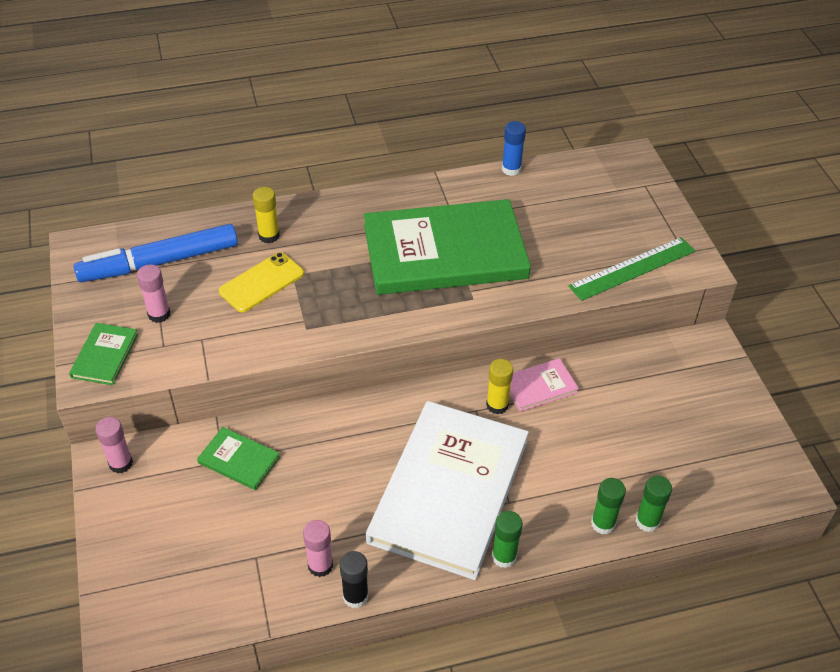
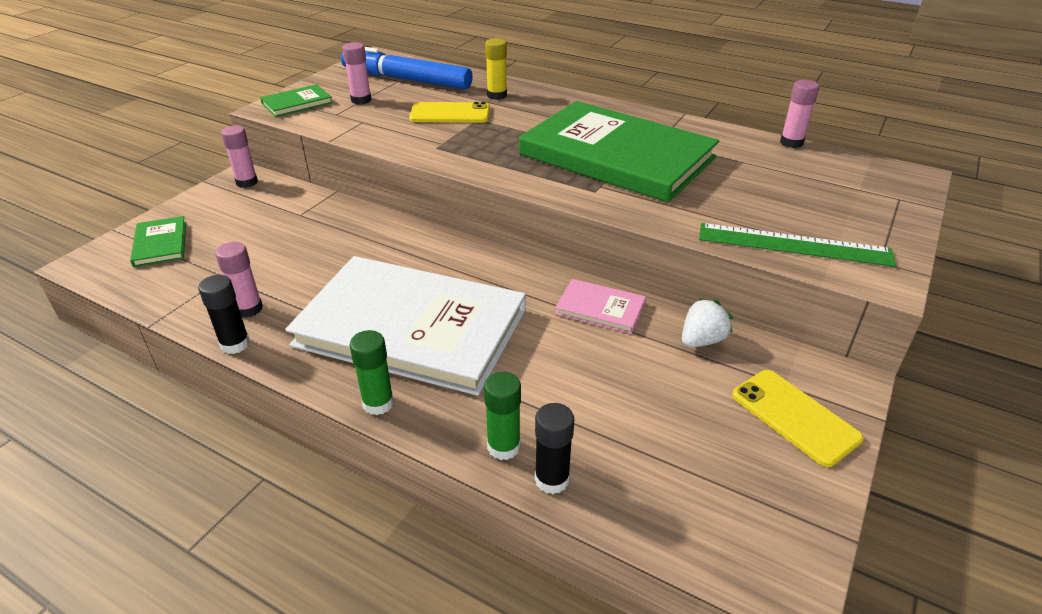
camera: 45 degrees right, 10 degrees down
green book [197,427,280,490] -> green book moved to [130,216,186,267]
white book [366,401,529,580] -> white book turned 45 degrees clockwise [285,256,526,396]
yellow glue stick [486,359,513,414] -> none
blue glue stick [502,121,526,176] -> none
green glue stick [635,476,672,532] -> black glue stick [535,403,574,494]
none -> white strawberry [682,298,733,347]
none -> yellow phone [732,370,863,467]
none -> pink glue stick [780,80,819,148]

